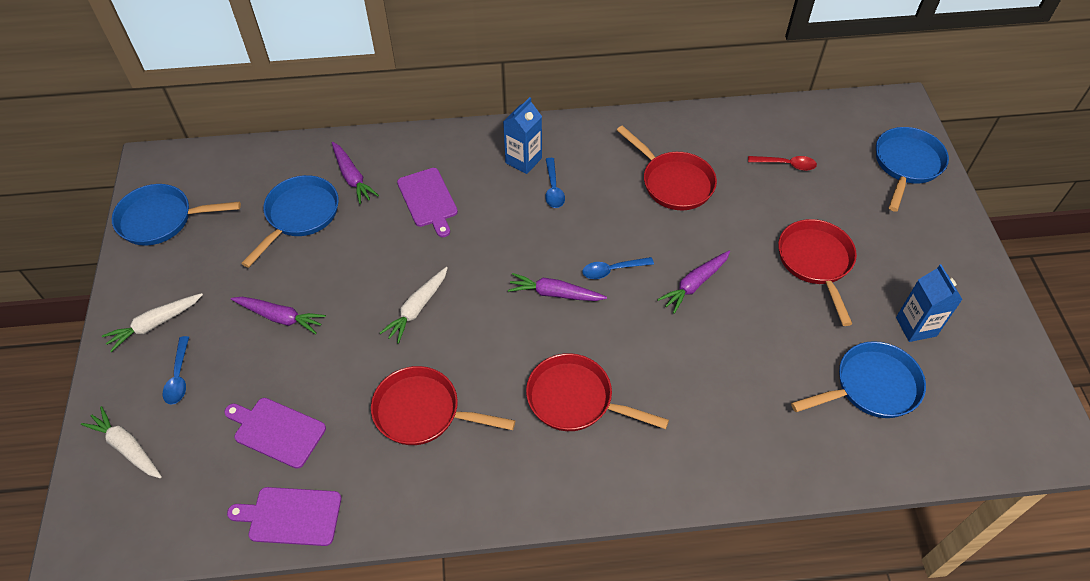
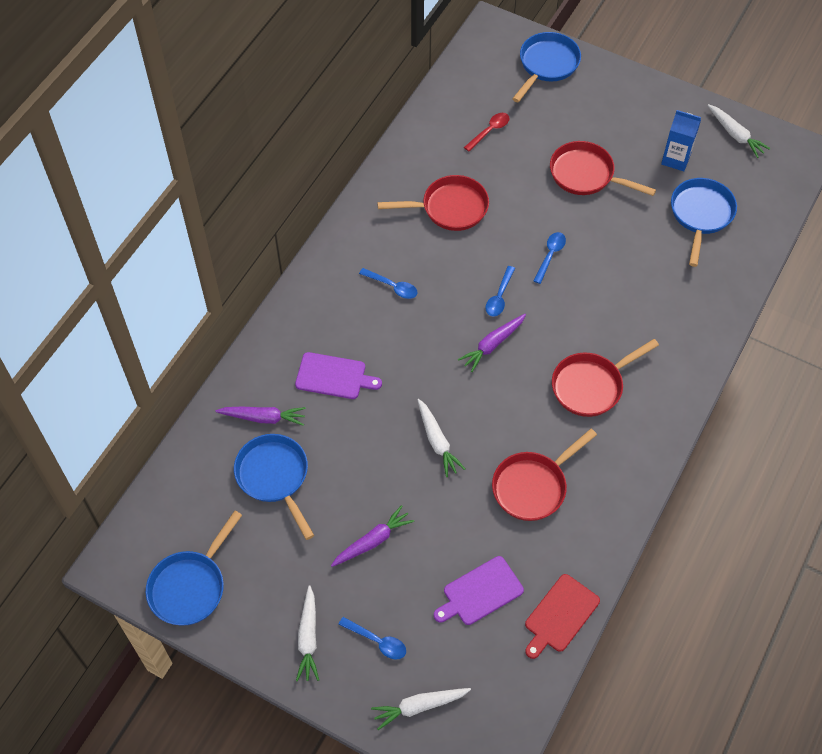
camera: 55 degrees left, 5 degrees up
purple cutting board [227,487,341,546] -> red cutting board [525,574,600,659]
blue carton [503,97,542,174] -> none
purple carrot [657,251,730,314] -> blue spoon [533,232,566,284]
blue pan [876,127,949,212] -> blue pan turned 60 degrees clockwise [512,32,581,102]
none -> white carrot [708,104,770,158]

